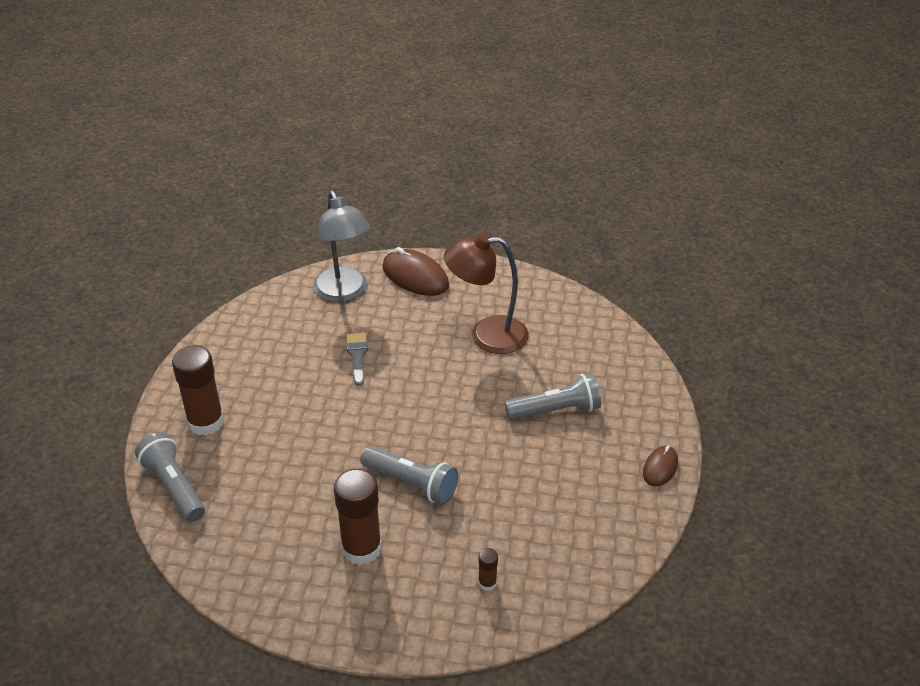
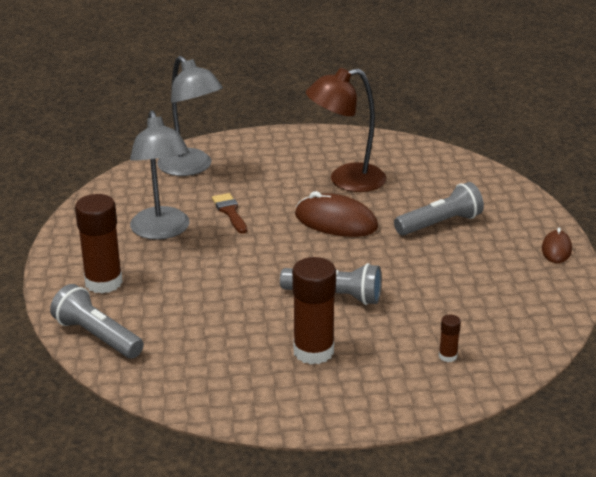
camera: 15 degrees left, 10 degrees down
grey brush [347,333,367,386] -> brown brush [212,193,247,234]
brown mouse [382,247,449,296] -> brown mouse moved to [295,191,378,237]
none -> grey lamp [130,110,190,240]

